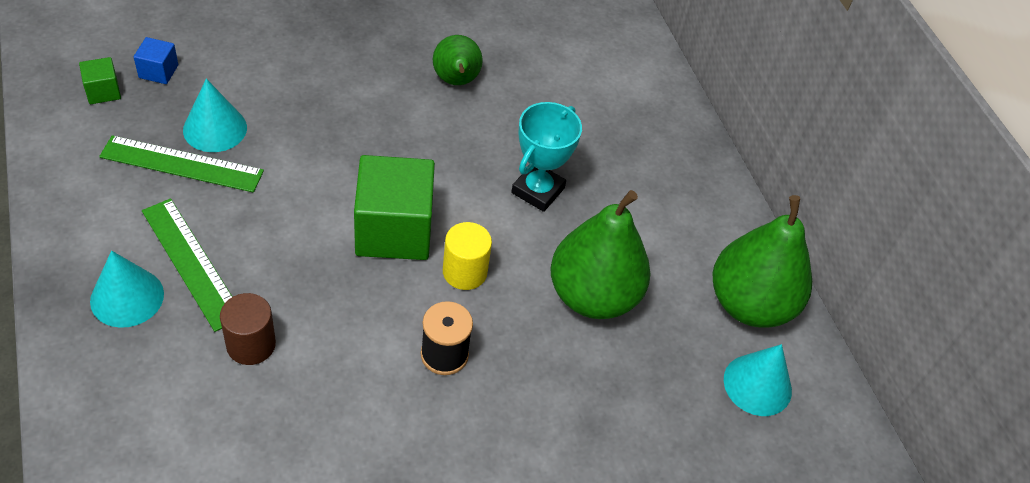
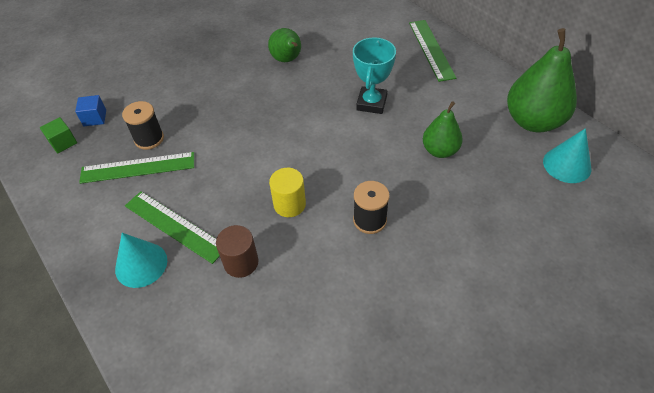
camera: 10 degrees left, 0 degrees up
turquoise cone [183,79,247,152] -> black spool [122,101,164,150]
green cube [354,155,435,260] -> none
yellow cylinder [443,222,492,290] -> yellow cylinder moved to [269,168,306,217]
green pear [550,190,651,319] -> green pear [423,101,463,158], size x0.59
none -> green ruler [409,20,456,82]

